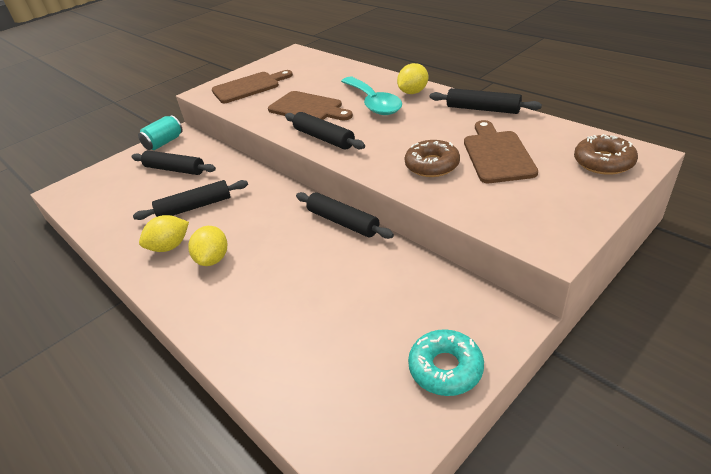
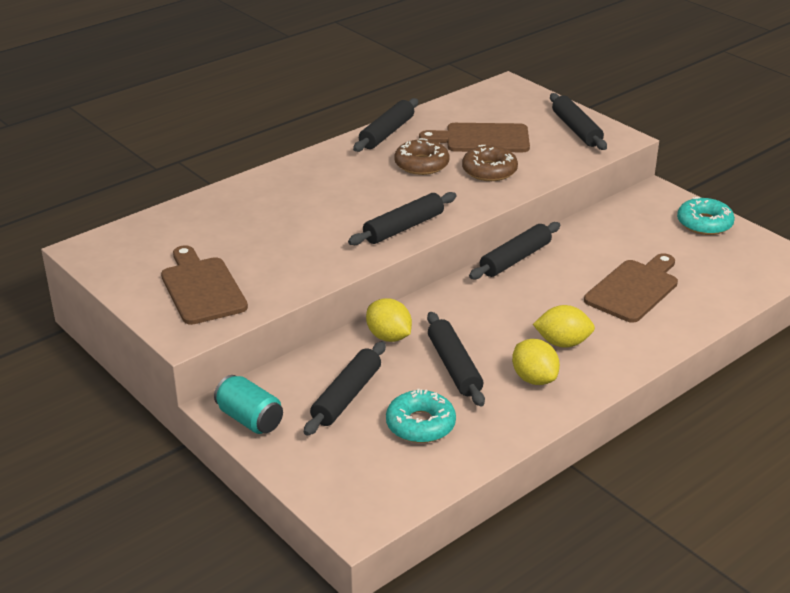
camera: 90 degrees left, 5 degrees down
brown cutting board [268,91,353,121] -> brown cutting board moved to [584,253,678,323]
turquoise spoon [341,77,402,115] -> none
yellow lemon [397,63,428,94] -> yellow lemon moved to [366,298,412,342]
brown donut [574,134,638,175] -> brown donut moved to [394,138,449,175]
none -> turquoise donut [386,389,456,443]
none -> black rolling pin [550,93,607,150]

